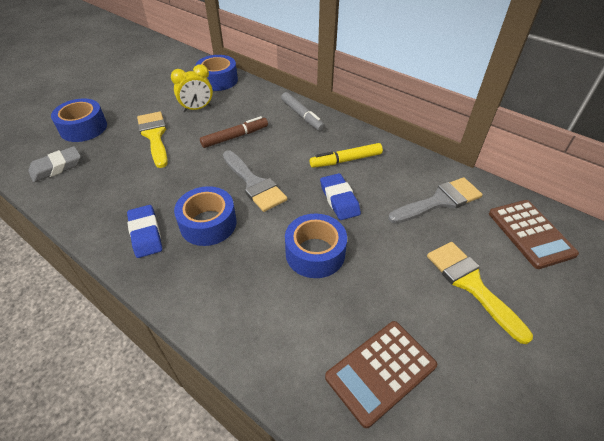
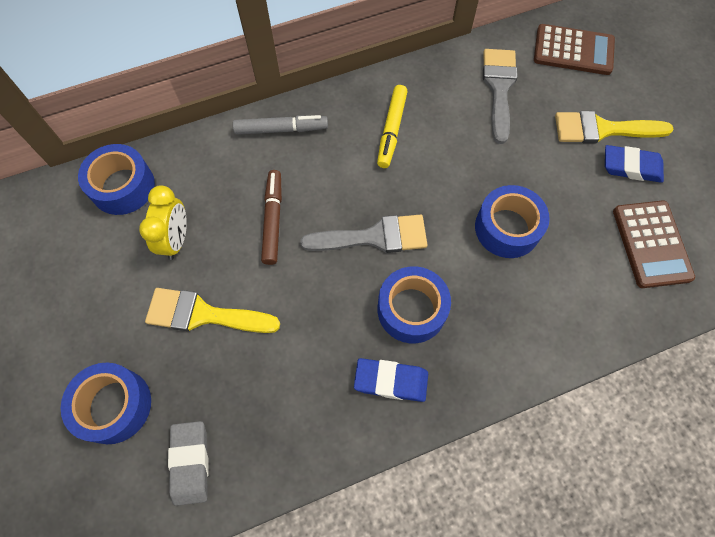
camera: 60 degrees left, 20 degrees up
blue eraser [320,173,361,220] -> blue eraser moved to [605,145,664,183]

